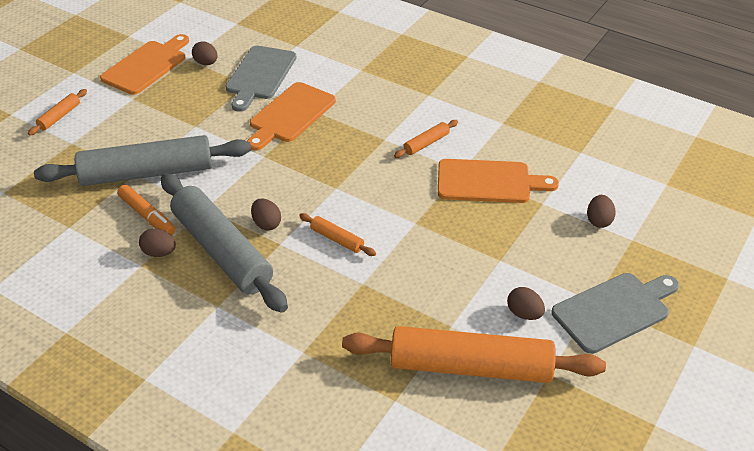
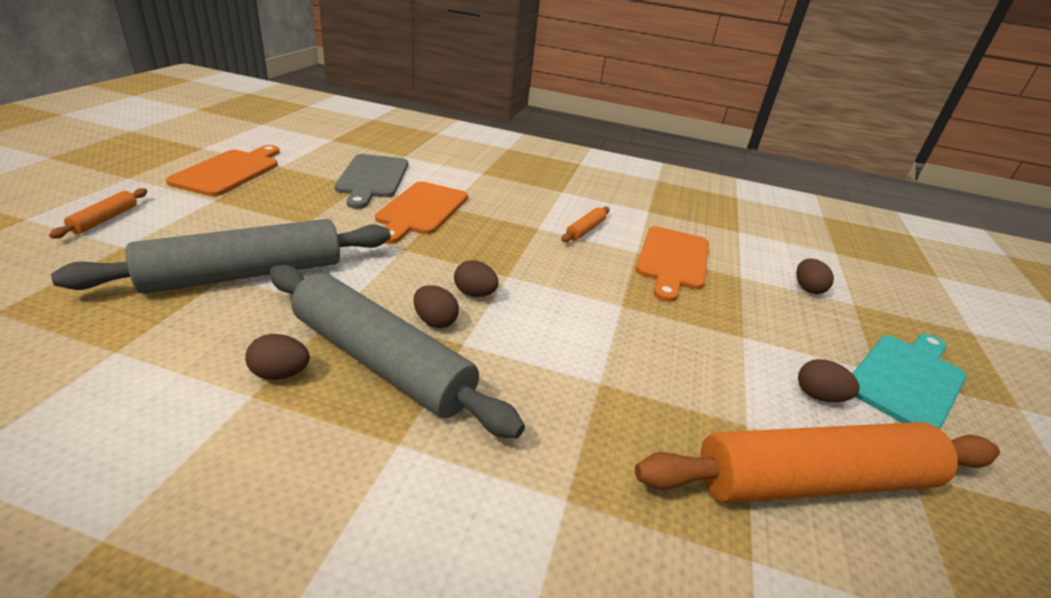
camera: 20 degrees left, 10 degrees down
orange marker [117,185,176,236] -> none
brown egg [192,41,218,65] -> brown egg moved to [454,260,498,297]
orange rolling pin [299,213,376,256] -> none
orange cutting board [438,159,559,203] -> orange cutting board turned 120 degrees clockwise [636,226,709,302]
grey cutting board [551,273,679,354] -> turquoise cutting board [852,334,966,429]

